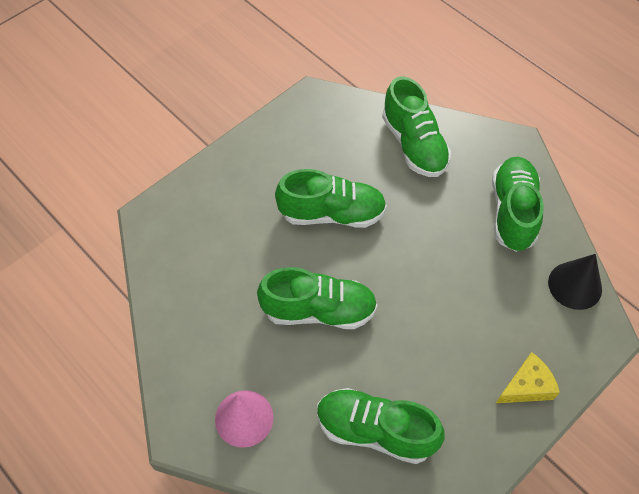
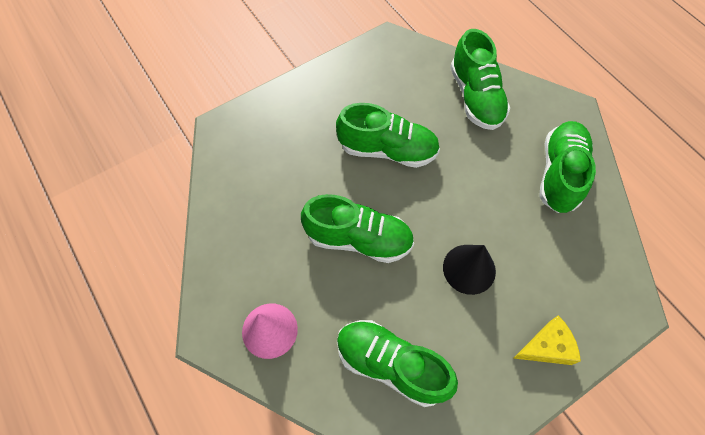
camera: 10 degrees right, 5 degrees up
black cone [548,254,602,310] -> black cone moved to [443,245,496,295]

